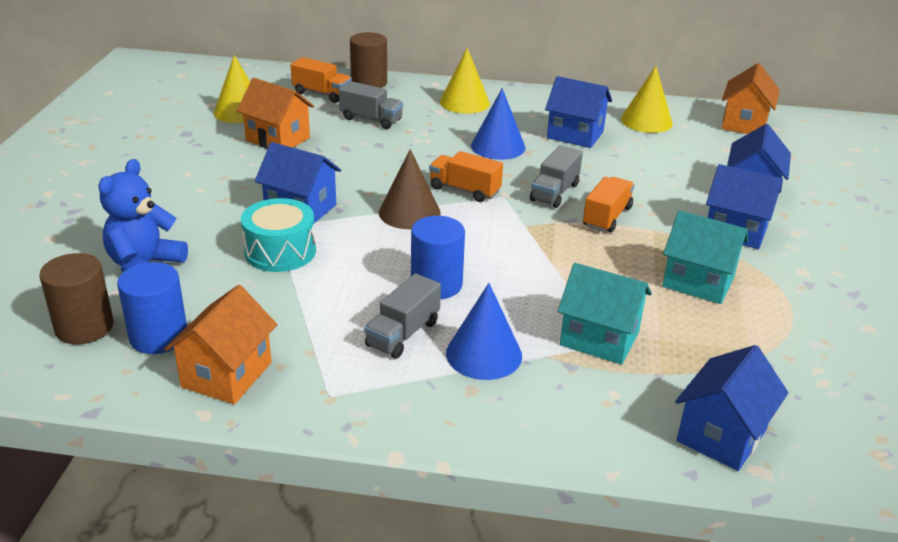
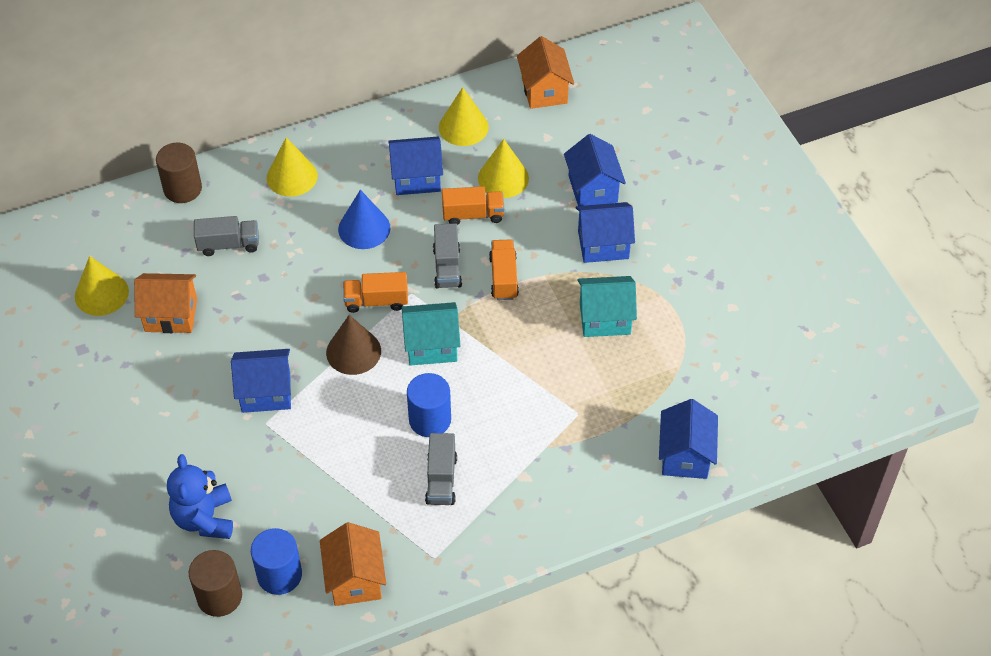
camera: 30 degrees left, 20 degrees up
turquoise drum [241,198,316,272] -> none
orange truck [290,57,352,103] -> orange truck moved to [442,186,505,225]
blue cone [446,283,522,380] -> none
turquoise house [557,263,652,365] -> turquoise house moved to [401,302,460,366]
none -> yellow cone [478,139,529,198]

